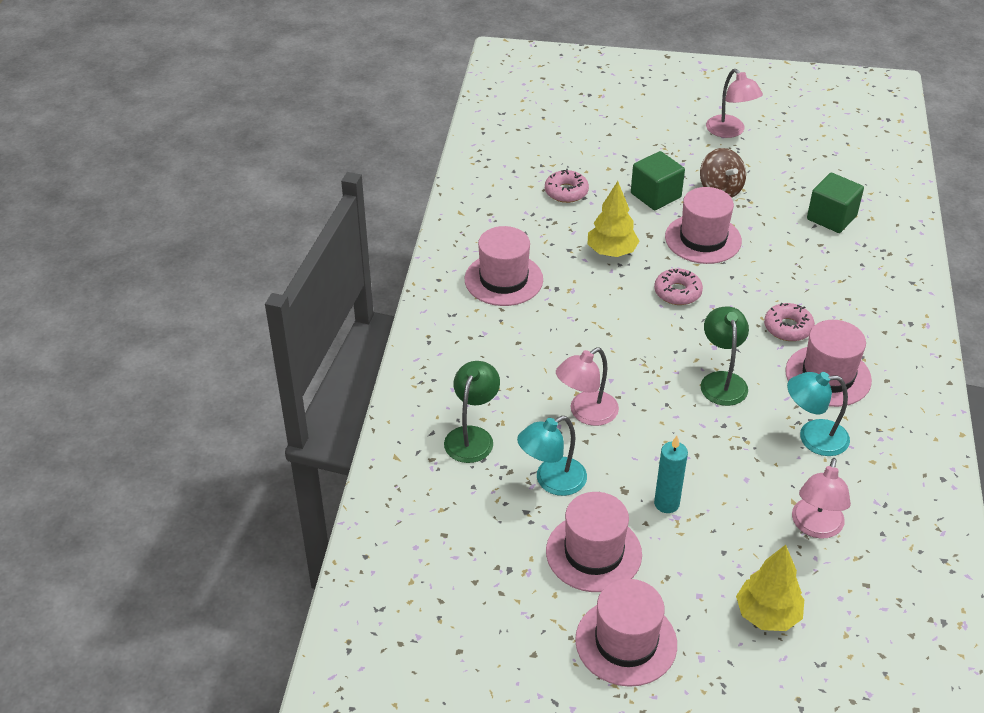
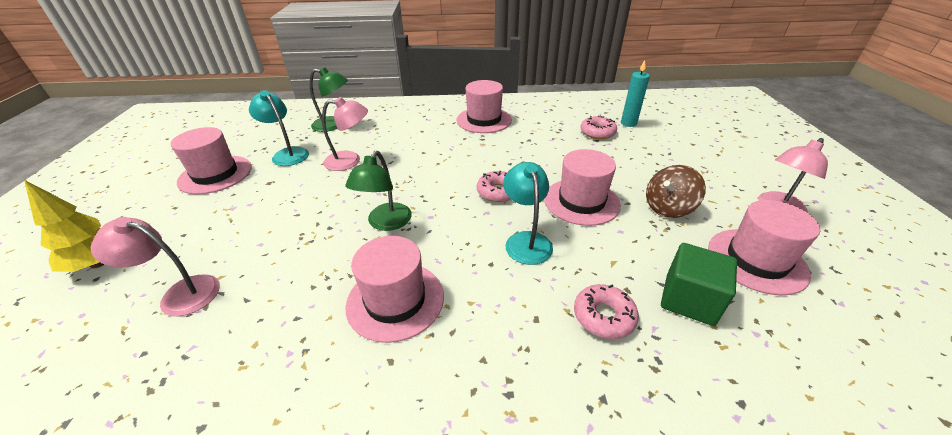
camera: 80 degrees right, 5 degrees down
pink lamp [556,348,619,426] -> pink lamp turned 135 degrees clockwise [322,97,368,171]
pink hat [575,579,677,687] -> pink hat moved to [708,200,820,295]
yellow tree [588,181,639,257] -> none
green cube [631,151,685,210] -> none
turquoise candle [654,436,688,513] -> turquoise candle moved to [621,60,650,127]
green lamp [701,306,749,406] -> green lamp turned 120 degrees clockwise [345,151,412,231]
pink donut [764,303,815,341] -> pink donut moved to [574,284,639,339]
turquoise lamp [787,372,850,456] -> turquoise lamp moved to [503,162,553,265]

